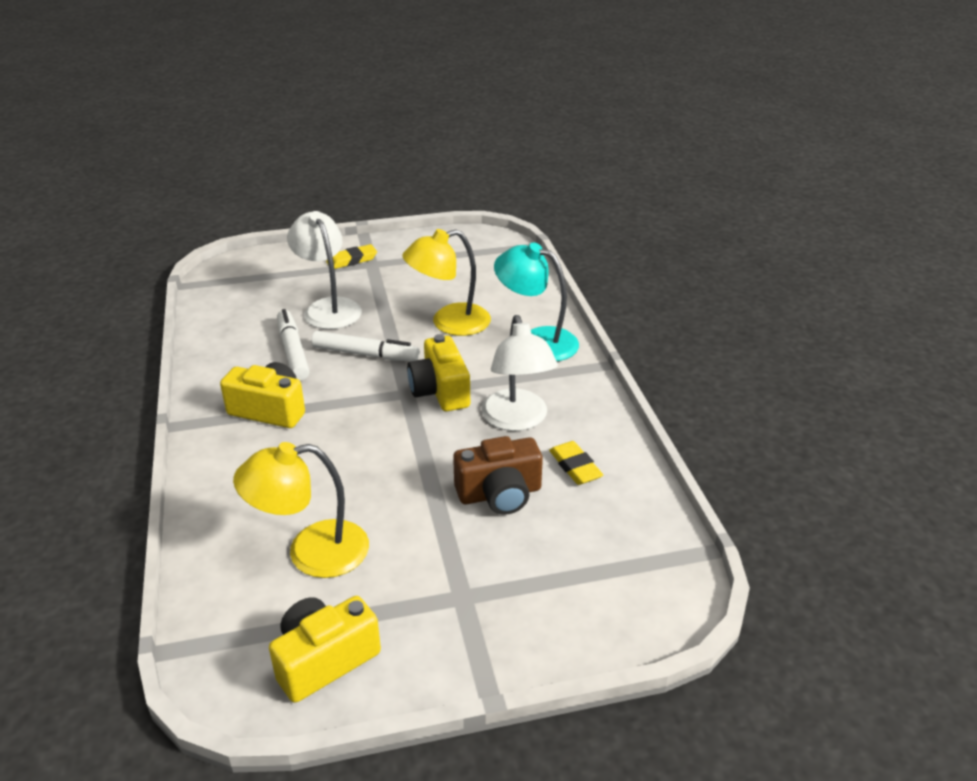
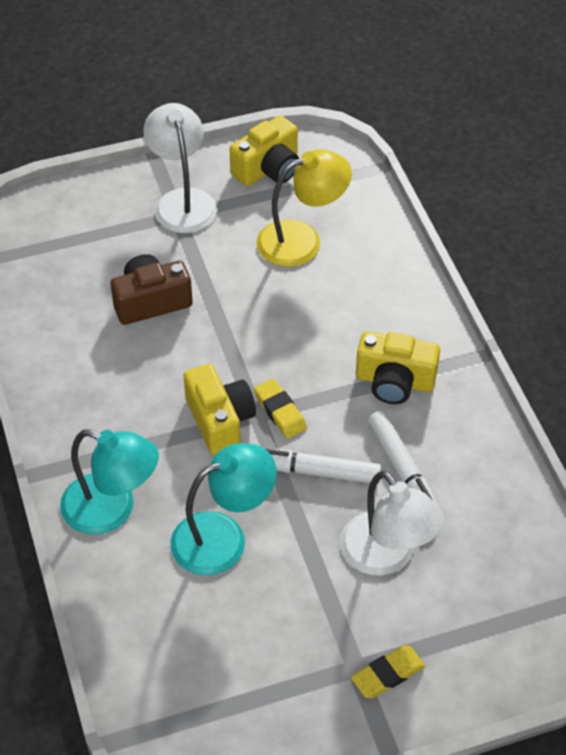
camera: 175 degrees right, 15 degrees up
yellow lamp [402,229,491,336] -> turquoise lamp [170,443,277,576]
white lamp [481,315,558,431] -> white lamp moved to [143,103,217,233]
yellow eraser [549,441,603,485] -> yellow eraser moved to [254,379,307,439]

